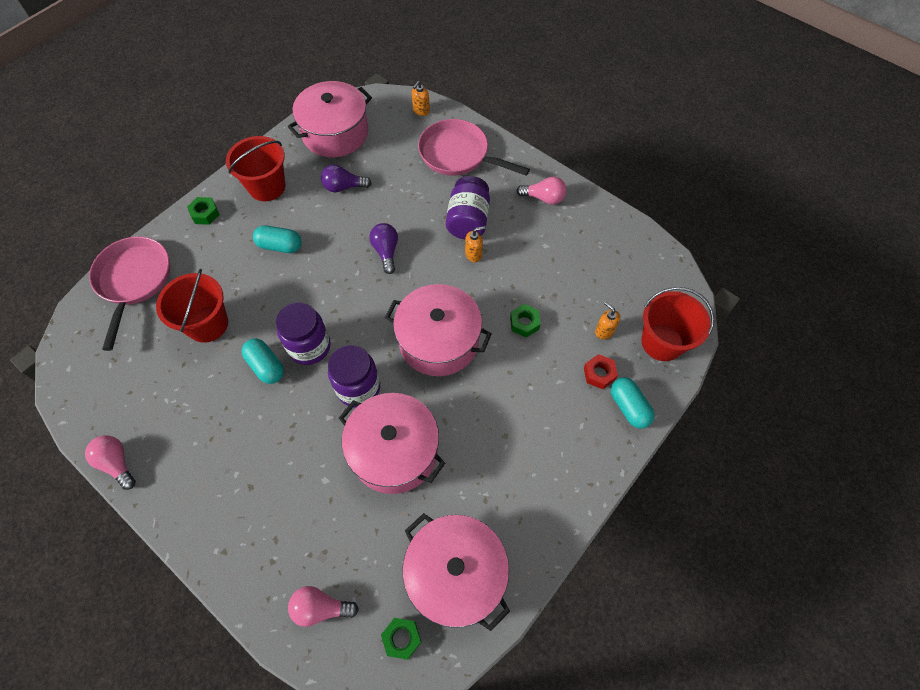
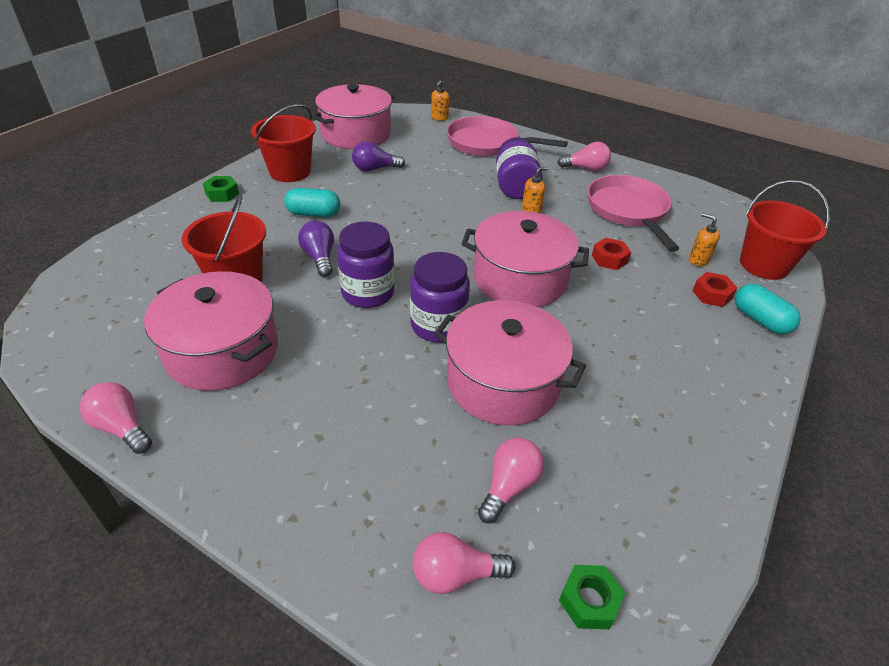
camera: 10 degrees left, 20 degrees down
pink pan [89,236,170,351] -> pink pan moved to [587,175,679,252]
turquoise capsule [242,339,284,384] -> none
purple light bulb [369,223,398,274] -> purple light bulb moved to [298,221,334,277]
pink pot [403,513,510,631] -> pink pot moved to [144,271,278,391]
green nut [510,304,540,337] -> red nut [592,238,631,270]
none -> pink light bulb [478,438,544,524]

